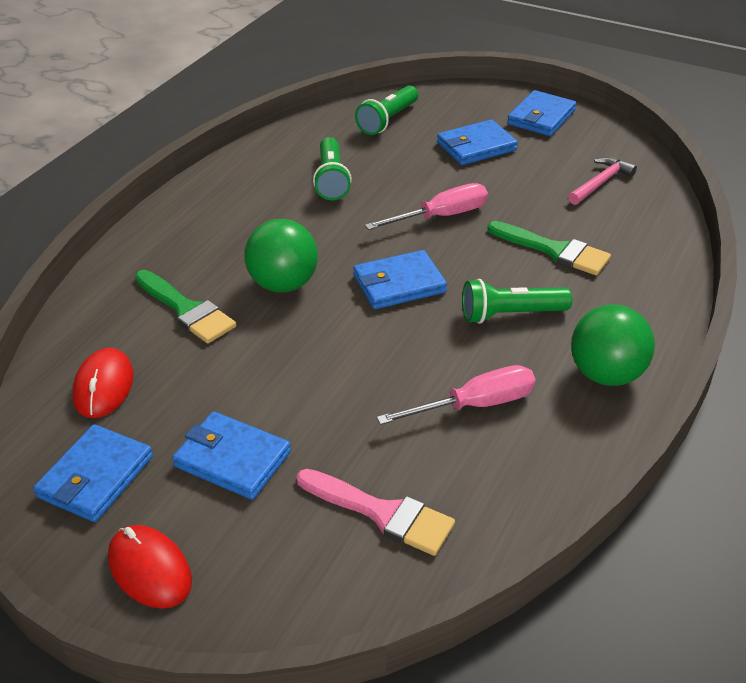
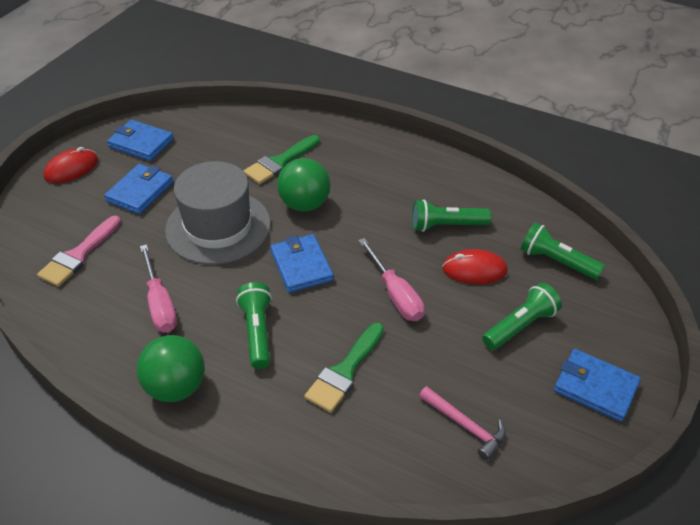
camera: 90 degrees right, 5 degrees up
red mouse [73,348,134,418] -> red mouse moved to [442,249,508,284]
blue wallet [437,119,518,165] -> green flashlight [482,283,562,350]
none -> grey hat [165,161,271,265]

